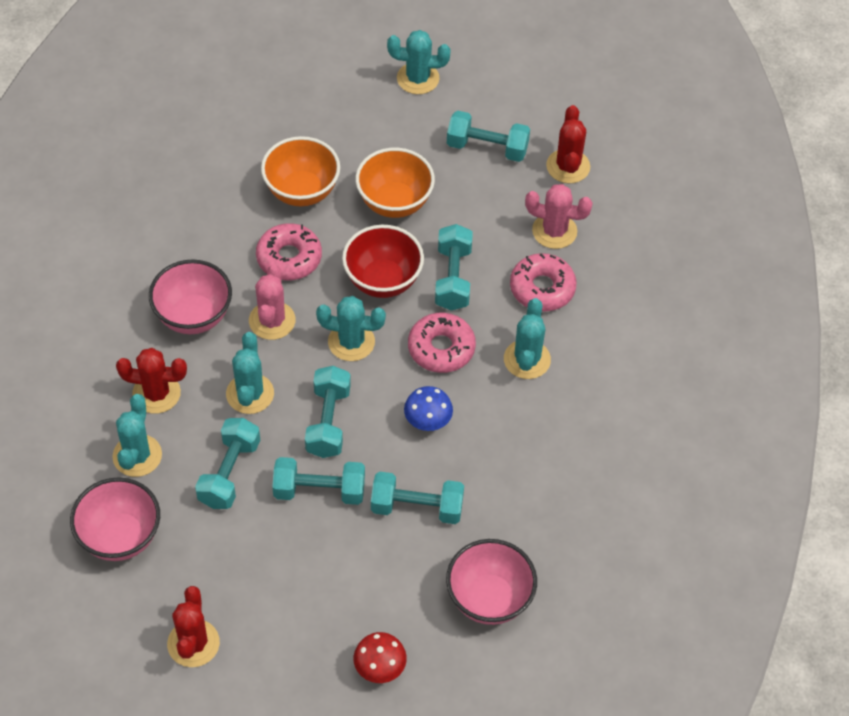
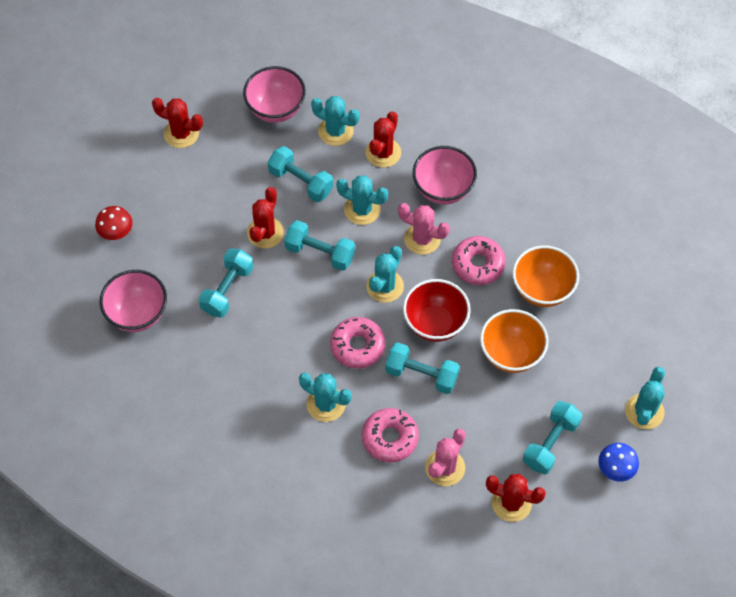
camera: 110 degrees right, 5 degrees up
turquoise dumbbell [272,457,365,505] -> red cactus [247,187,284,249]
blue mushroom [404,386,453,431] -> blue mushroom moved to [598,443,639,482]

